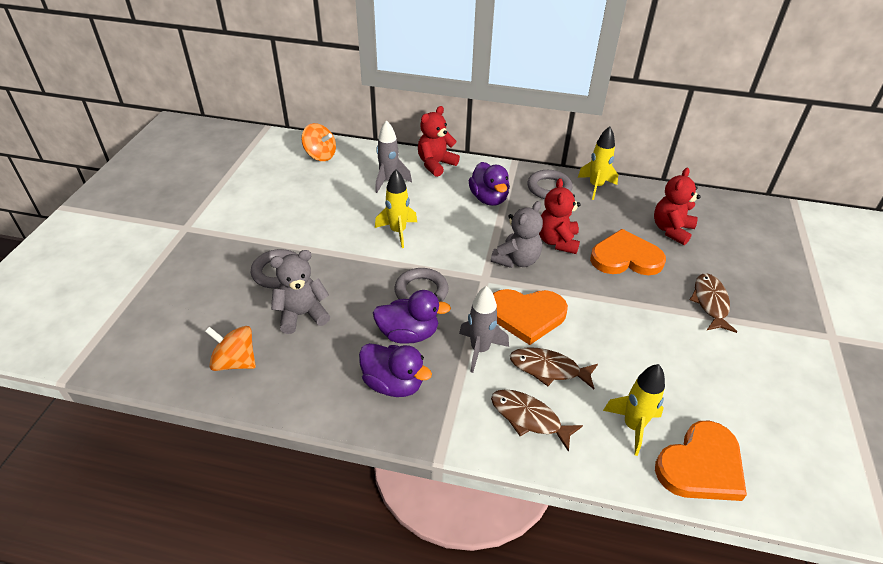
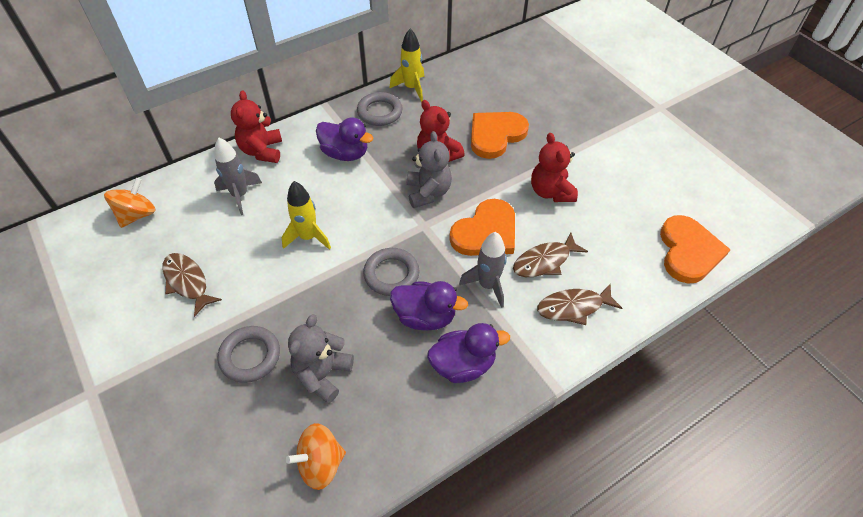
camera: 45 degrees left, 10 degrees up
orange spinning top [301,123,336,161] -> orange spinning top turned 45 degrees counterclockwise [104,178,155,228]
purple duck [373,290,451,344] -> purple duck turned 60 degrees clockwise [390,281,468,330]
yellow rocket [603,364,665,456] -> none
red teddy bear [654,168,700,245] -> red teddy bear moved to [531,133,578,202]
brown fish [690,273,737,333] -> brown fish moved to [163,253,222,317]

